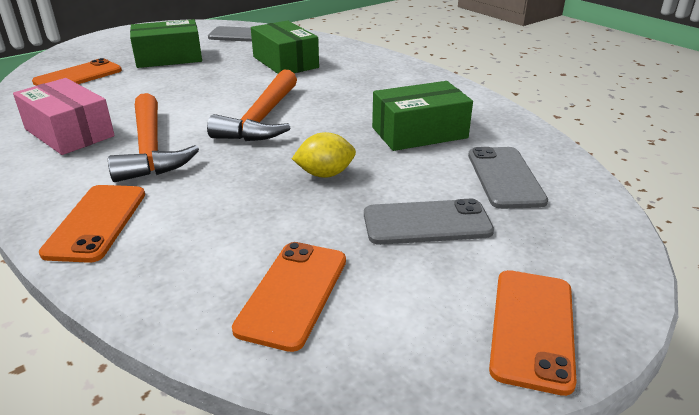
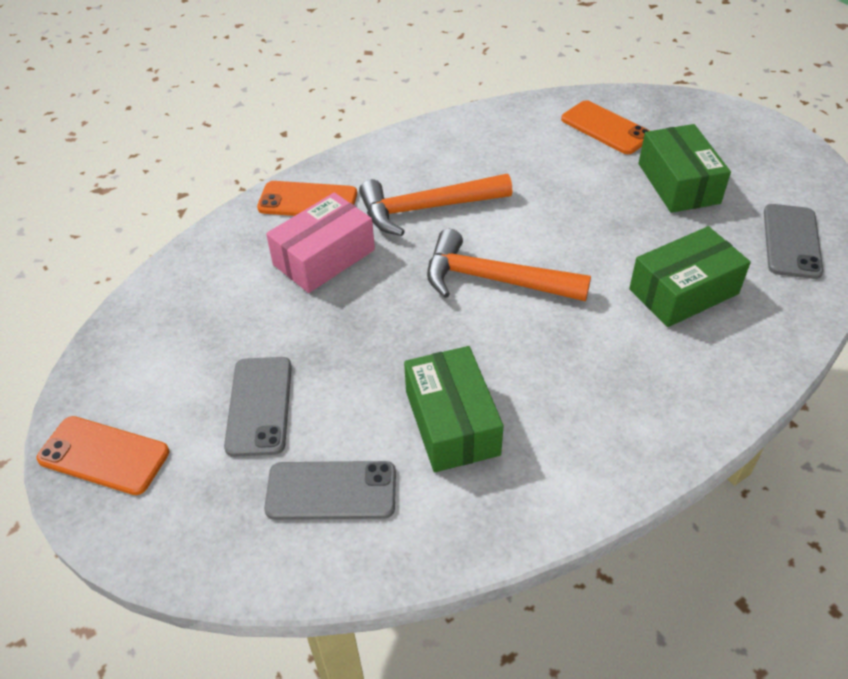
camera: 95 degrees right, 15 degrees up
pink box [13,78,115,155] -> pink box moved to [266,192,375,293]
orange phone [232,242,346,352] -> none
yellow lemon [292,132,356,178] -> none

